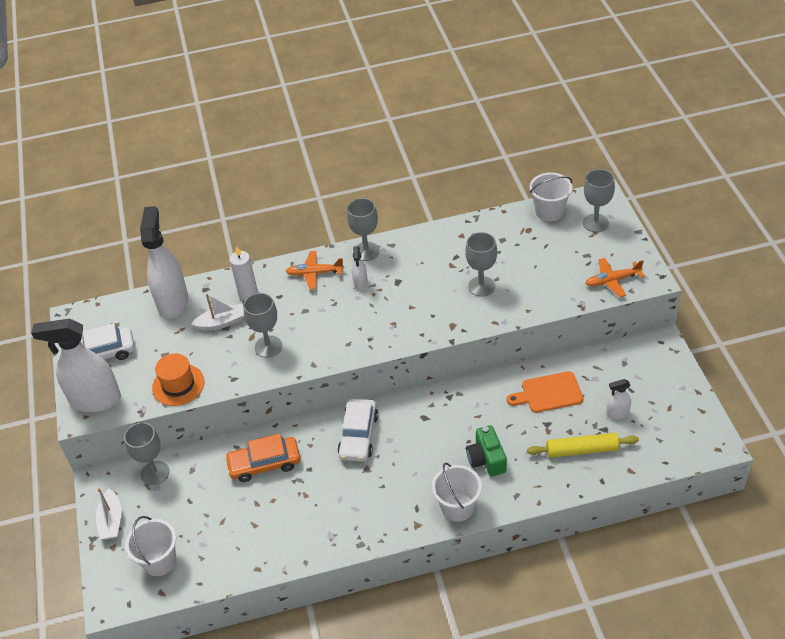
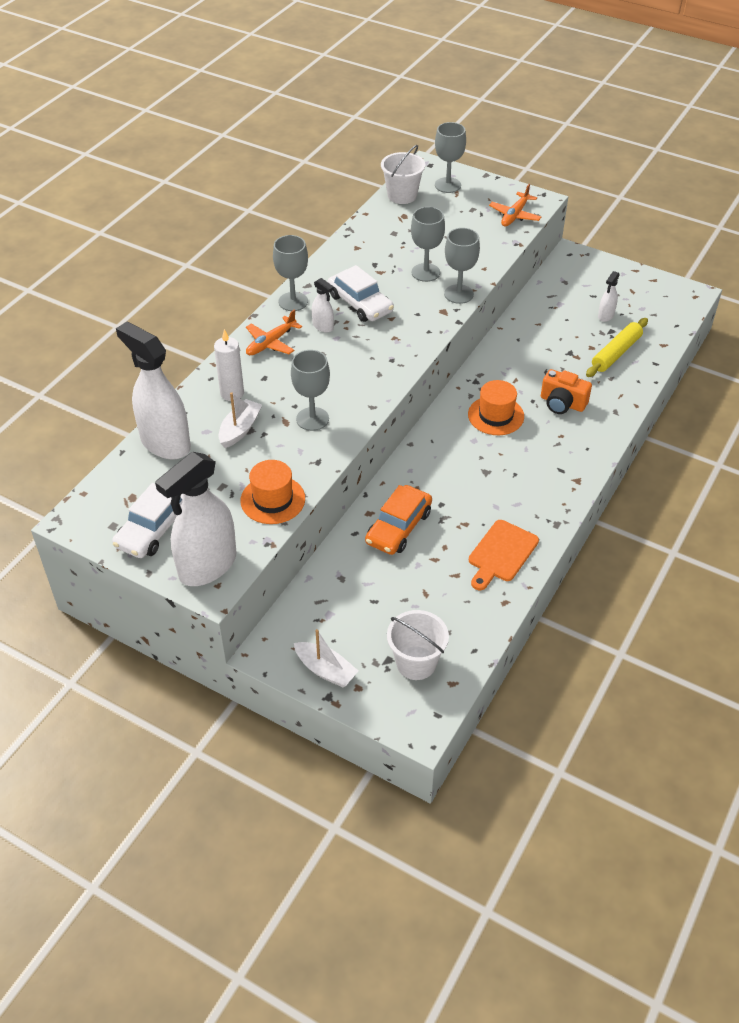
camera: 50 degrees left, 0 degrees up
grey goblet [124,422,169,485] -> grey goblet moved to [444,228,480,304]
white car [338,399,378,461] -> white car moved to [327,265,394,322]
white bucket [432,463,482,522] -> none
green camera [466,425,507,476] -> orange camera [541,369,592,414]
orange cutting board [507,371,583,413] -> orange cutting board moved to [469,520,539,590]
none -> orange hat [468,380,524,435]

